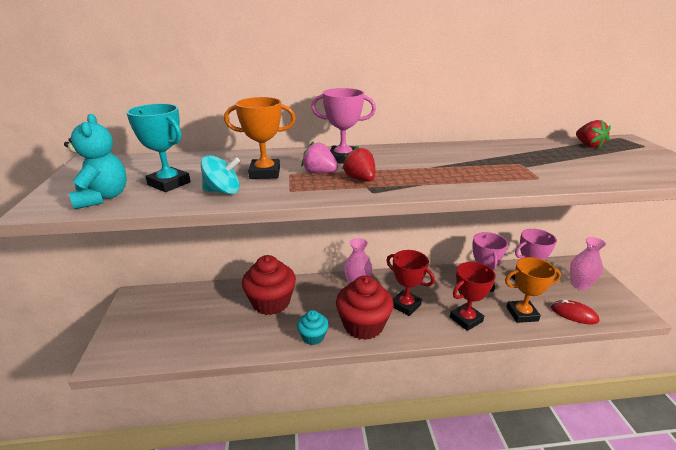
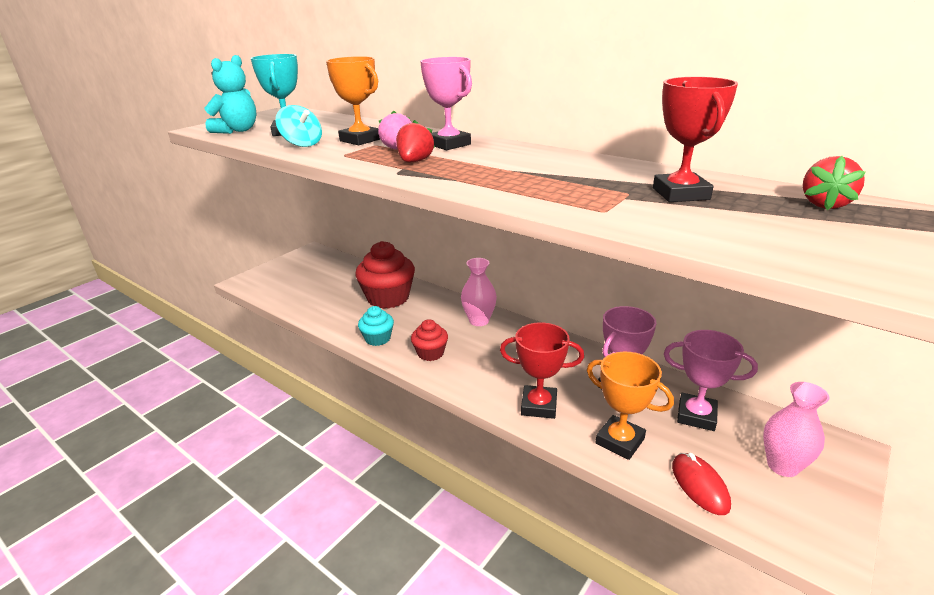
camera: 45 degrees right, 0 degrees up
red cupcake [336,275,394,340] -> red cupcake [411,319,448,361], size x0.54
red trophy [386,250,435,316] -> red trophy moved to [653,77,738,202]

